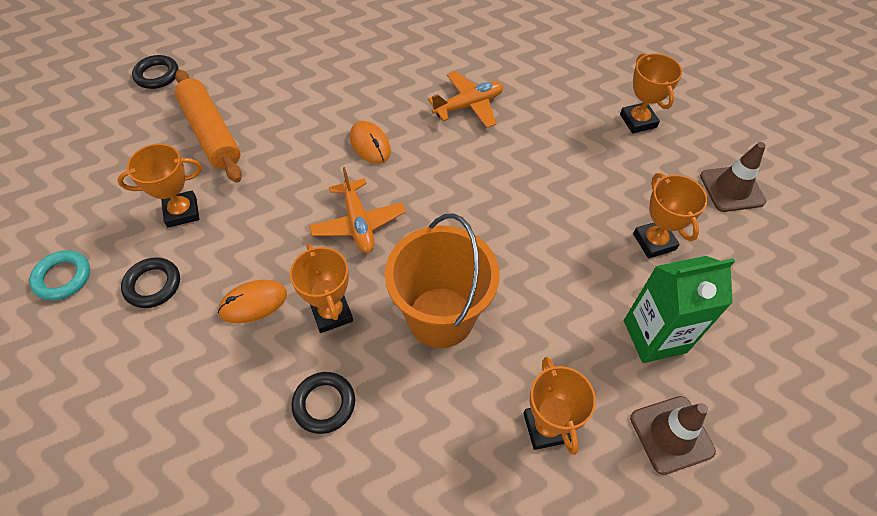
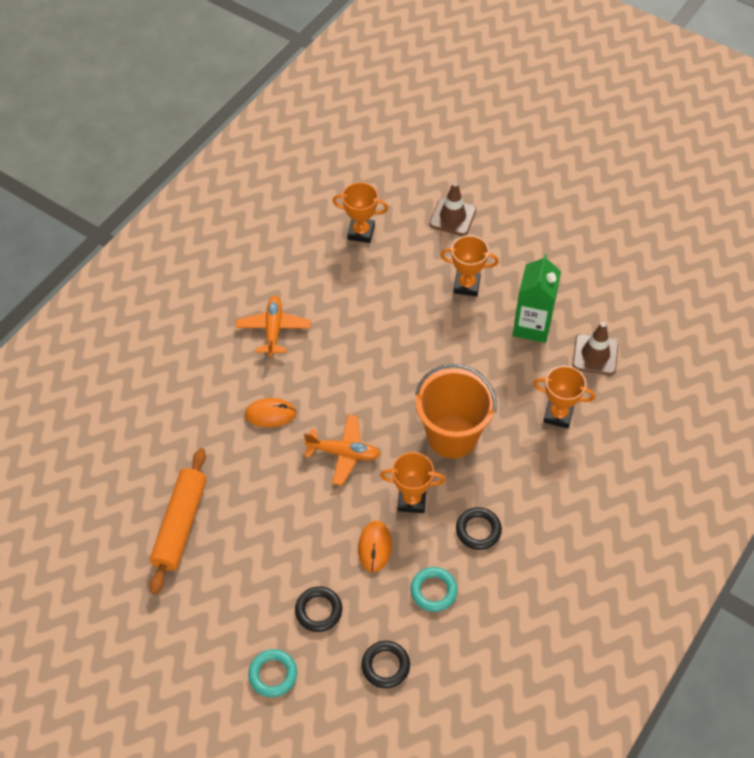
camera: 60 degrees left, 0 degrees up
orange trophy [117,144,202,228] -> none
black ring [132,55,179,89] -> black ring moved to [361,641,410,688]
orange rolling pin [175,70,242,183] -> orange rolling pin turned 75 degrees counterclockwise [150,448,207,594]
none -> turquoise ring [410,567,458,612]

